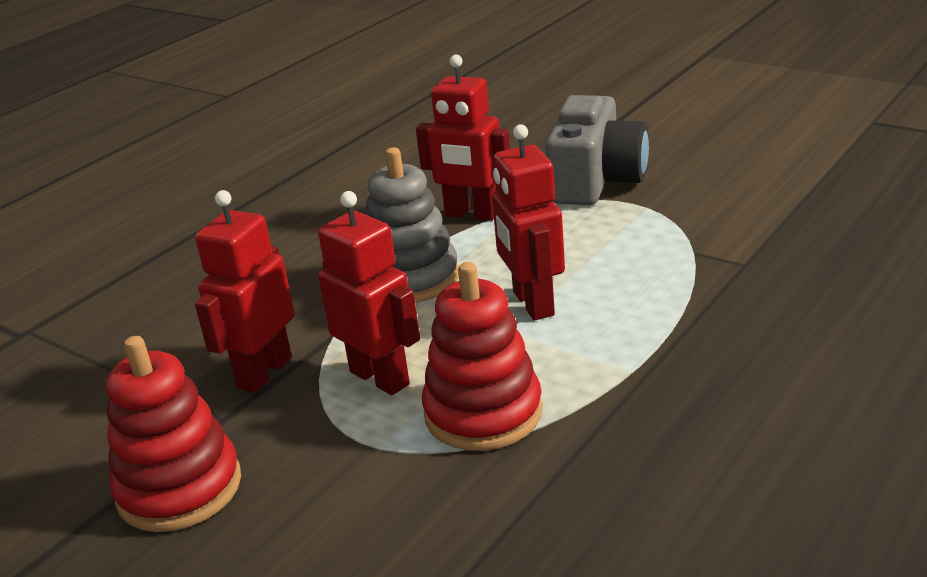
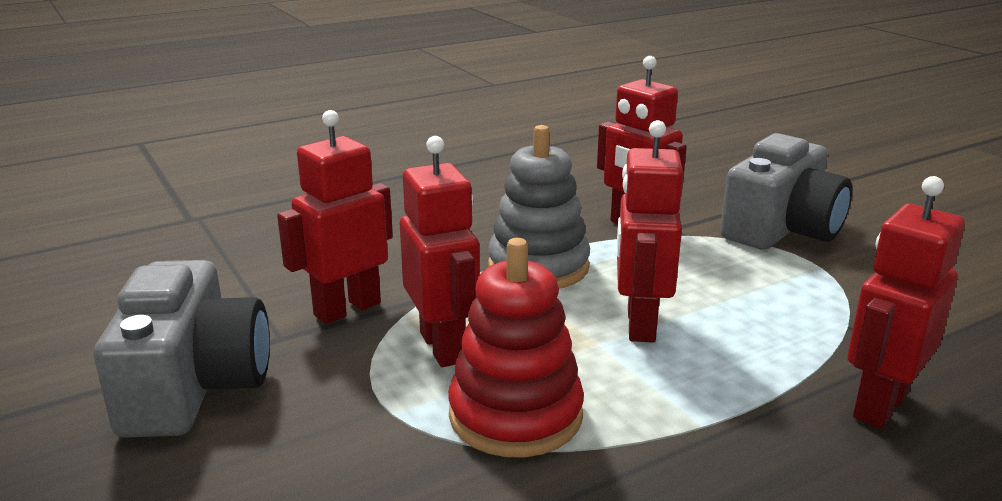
camera: 20 degrees right, 5 degrees down
red stacking toy [106,336,241,532] -> grey camera [94,260,270,438]
none -> red robot [847,176,965,429]

